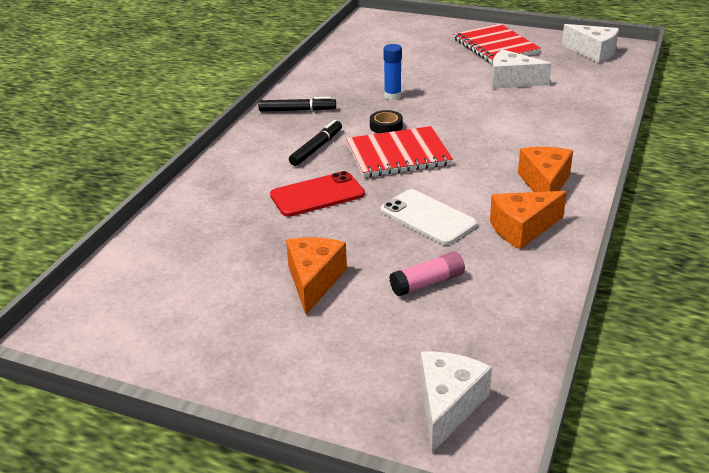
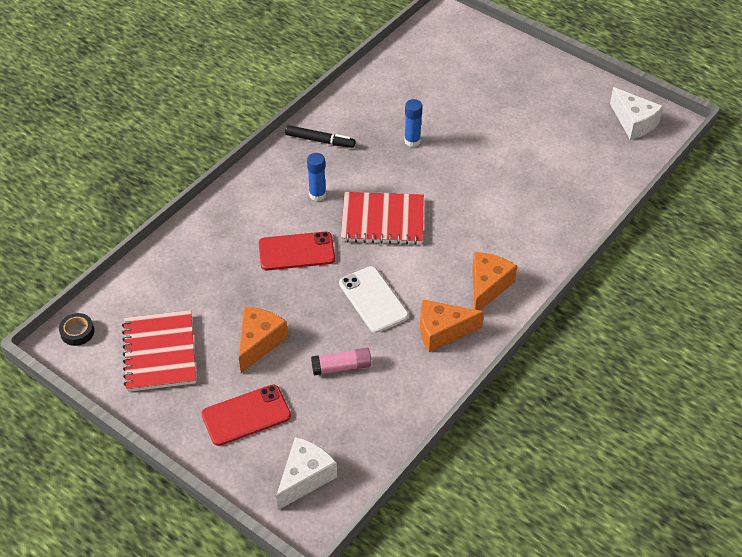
camera: 15 degrees right, 15 degrees up
black marker [289,120,342,166] -> blue glue stick [307,153,326,201]
black tape [370,110,403,133] -> black tape moved to [59,313,94,346]
red notebook [454,24,541,64] -> red notebook moved to [122,310,196,392]
white cheese [491,49,552,89] -> none
none -> red phone [201,384,291,446]

